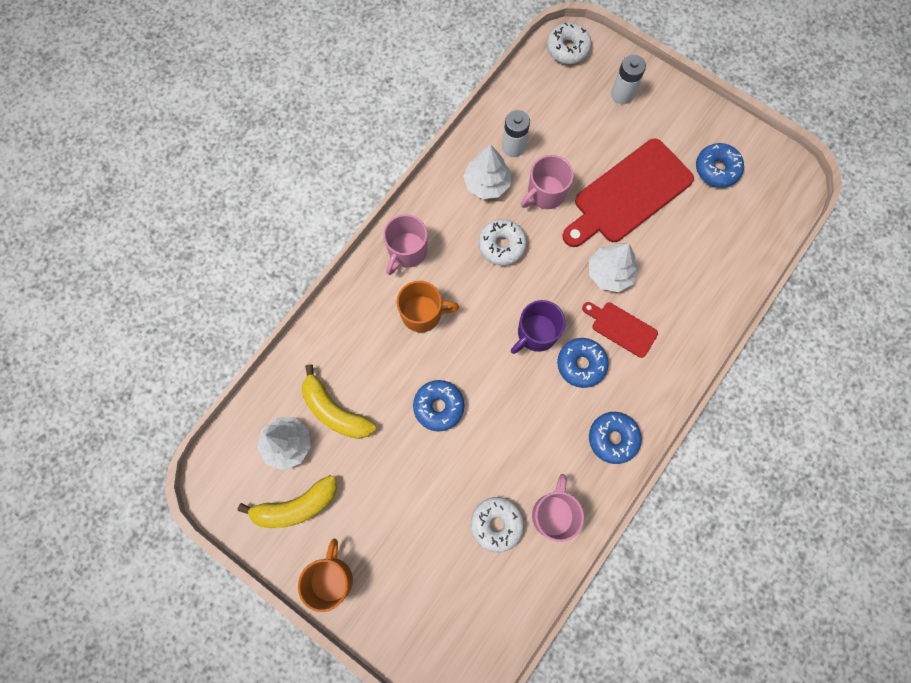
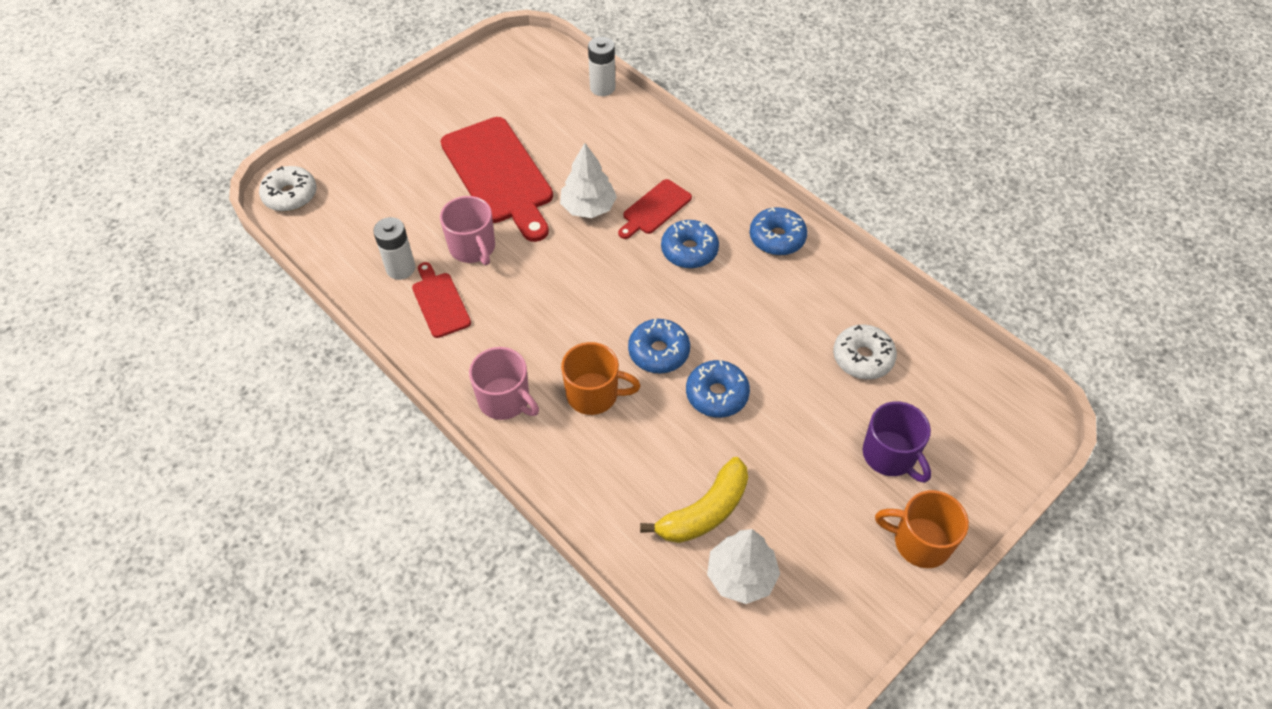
camera: 80 degrees left, 20 degrees down
yellow banana [238,475,337,528] -> none
orange mug [397,280,459,333] -> orange mug turned 90 degrees clockwise [561,342,641,415]
white tree [463,145,511,199] -> red cutting board [412,262,471,338]
white donut [478,219,527,266] -> none
purple mug [511,300,565,354] -> purple mug moved to [863,401,931,483]
pink mug [532,474,584,542] -> none
white battery [611,54,646,104] -> white battery moved to [588,37,615,96]
blue donut [696,143,744,188] -> blue donut moved to [628,319,690,373]

